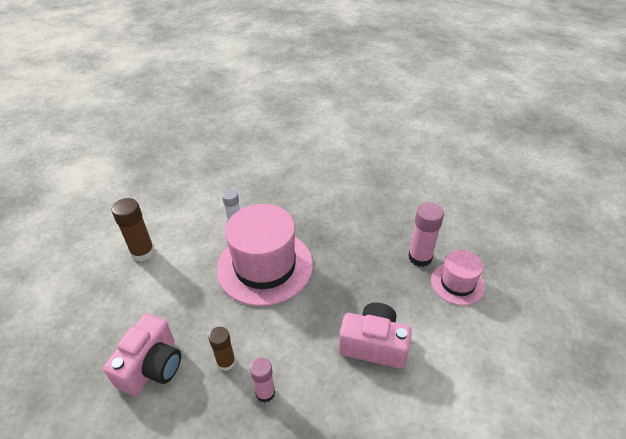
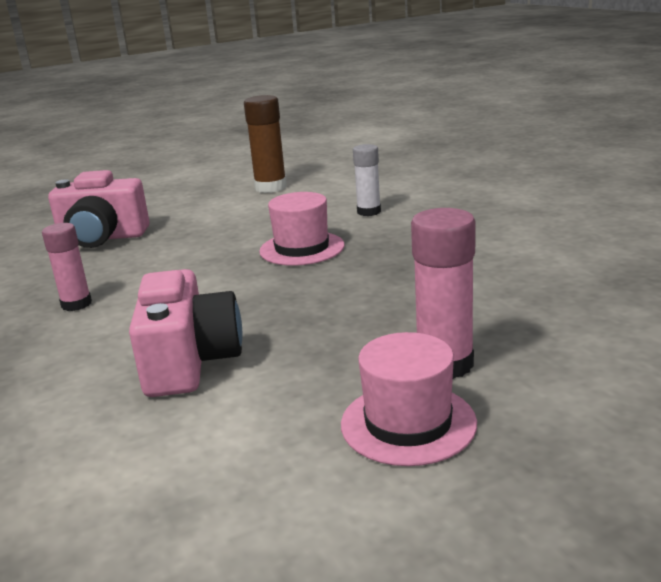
camera: 70 degrees right, 20 degrees down
brown glue stick [208,327,236,371] -> none
pink hat [217,204,313,306] -> pink hat [259,192,344,266], size x0.53

